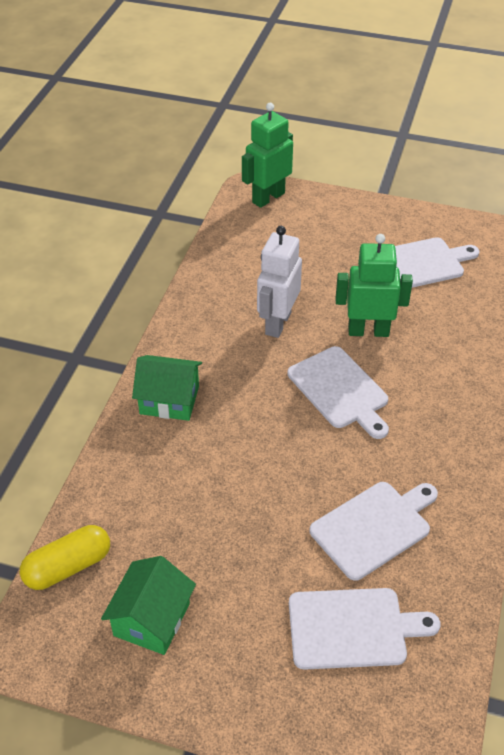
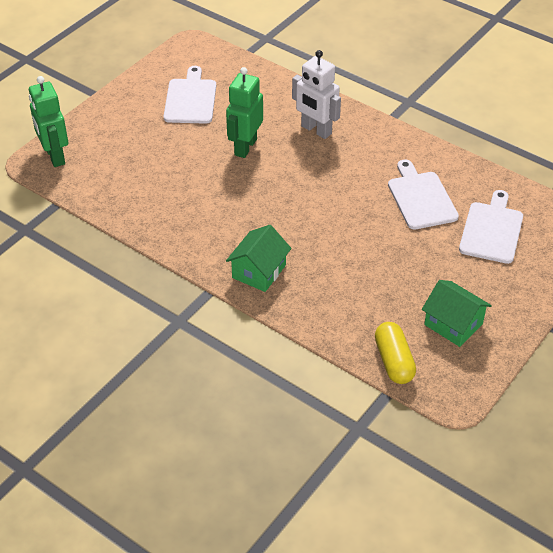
camera: 70 degrees left, 0 degrees up
white robot [257,226,302,338] -> white robot moved to [292,50,341,139]
white cutting board [288,346,389,439] -> none

